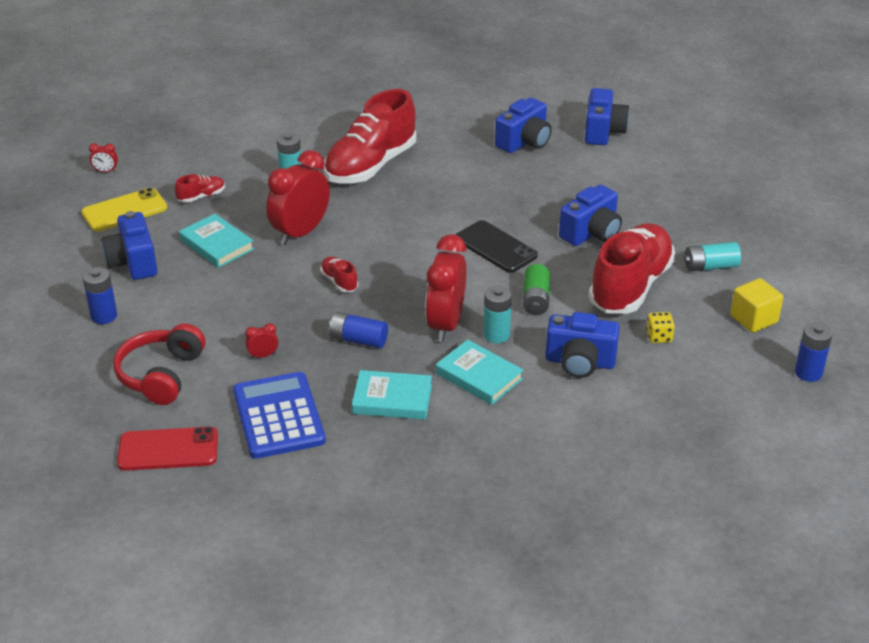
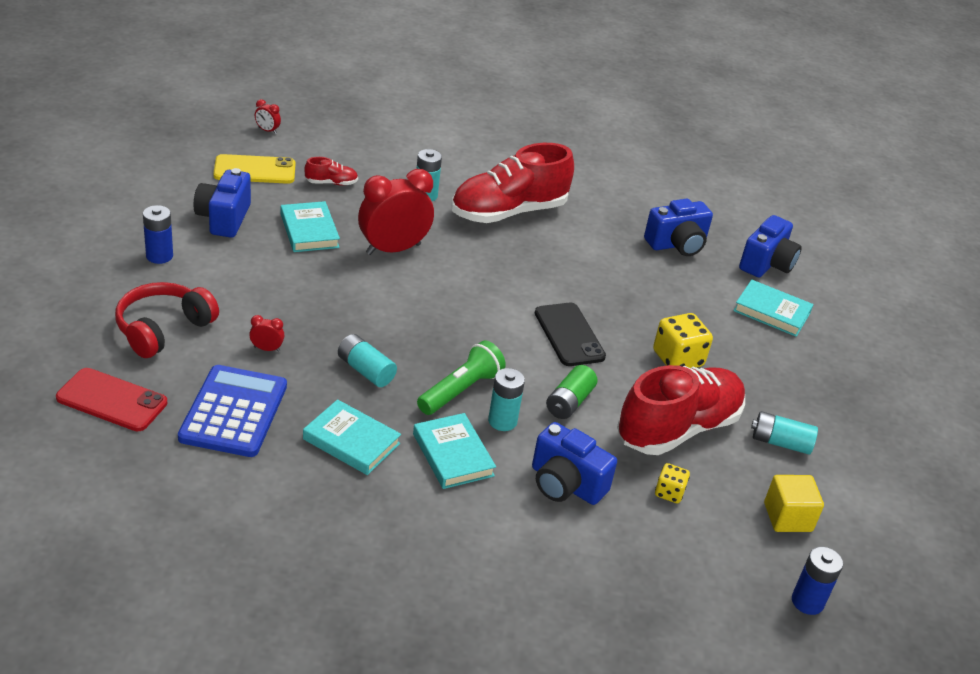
camera: 20 degrees right, 0 degrees up
red shoe [320,257,358,293] -> none
blue battery [329,312,388,348] -> turquoise battery [338,334,397,387]
red clock [425,234,466,342] -> green flashlight [417,340,506,415]
blue camera [559,185,622,246] -> yellow dice [653,313,713,368]
none -> turquoise book [733,280,814,337]

